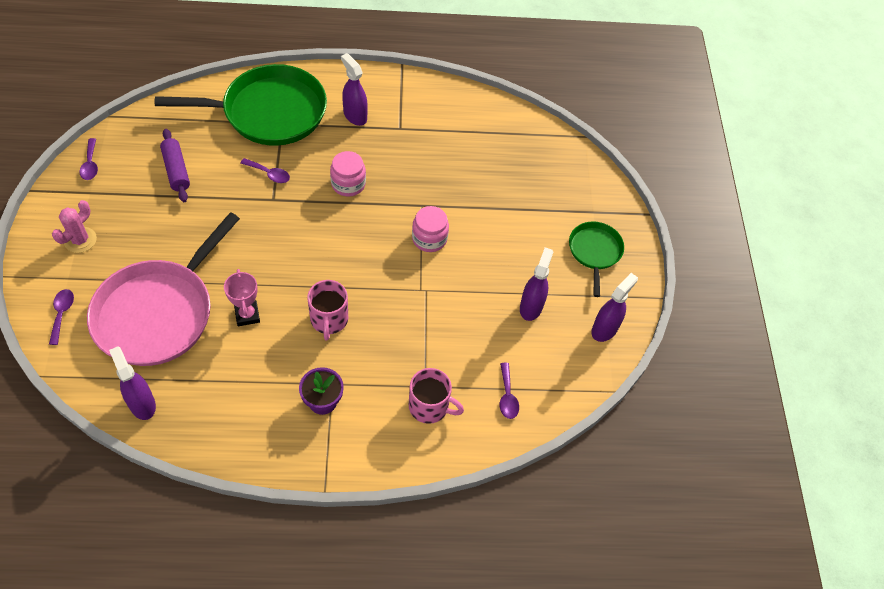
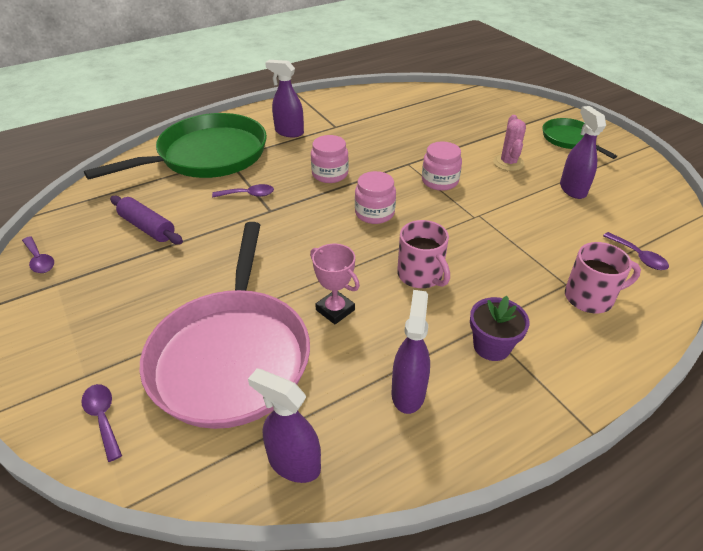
camera: 25 degrees left, 15 degrees down
pink cactus [52,200,97,253] -> pink cactus moved to [493,115,526,171]
purple spray bottle [591,273,638,342] -> purple spray bottle moved to [391,290,430,414]
none -> pink jar [355,171,396,224]

